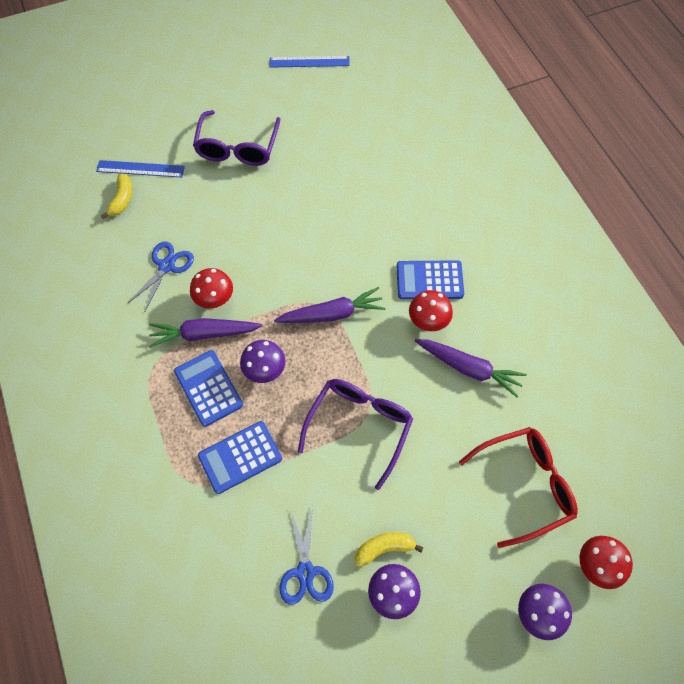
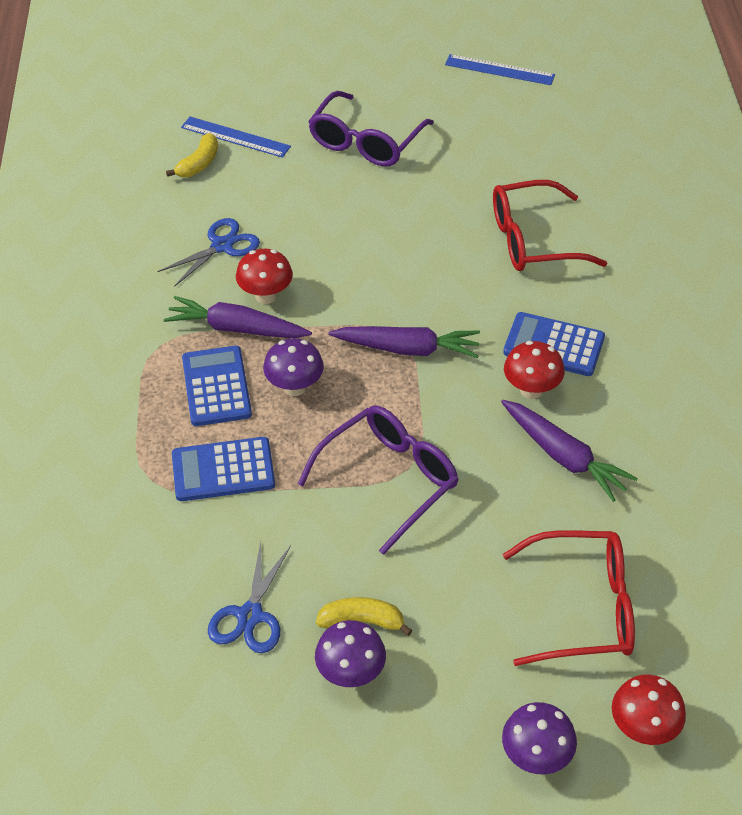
camera: 20 degrees right, 15 degrees down
none -> red glasses [493,180,607,271]

